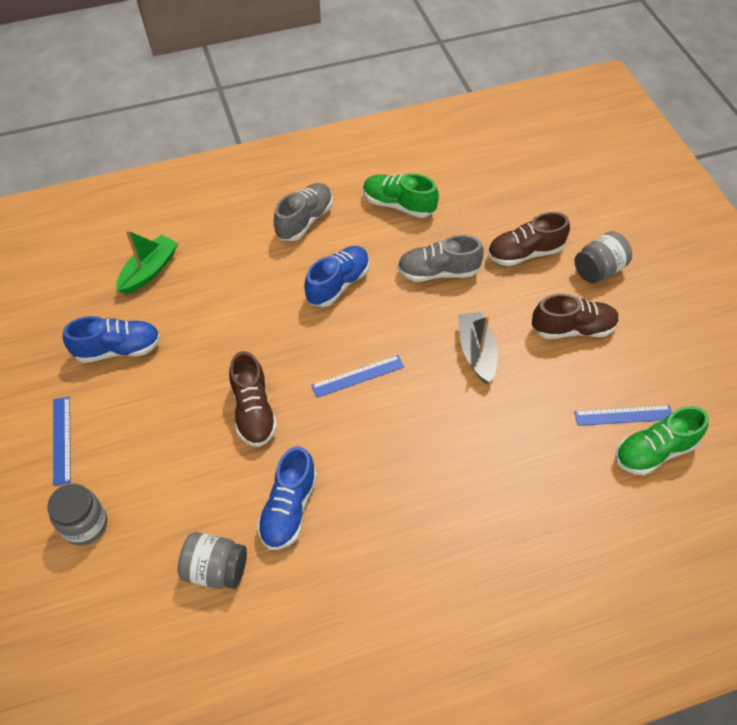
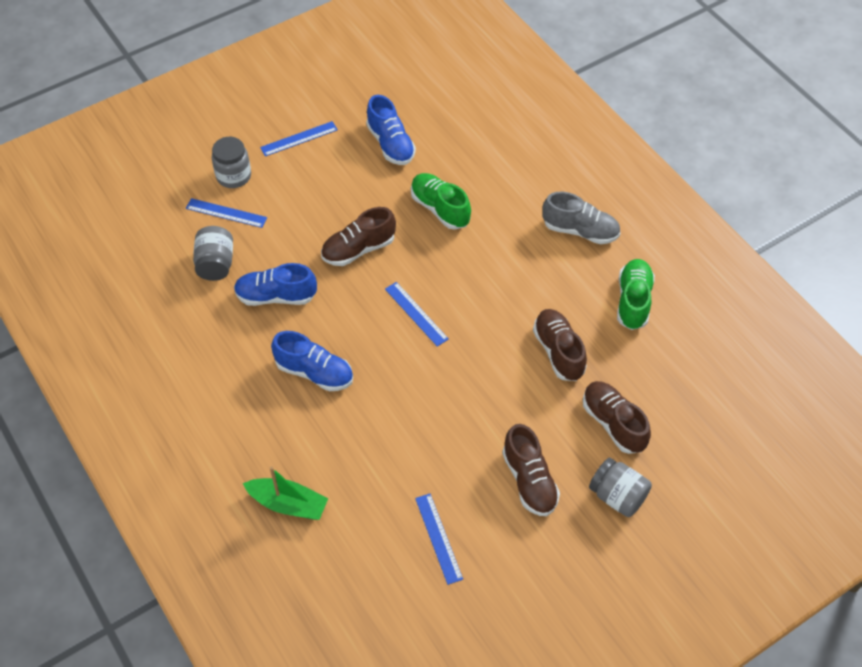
camera: 75 degrees right, 0 degrees up
green boat [116,230,178,294] -> green boat moved to [243,466,328,520]
blue shoe [304,246,370,307] -> blue shoe moved to [271,331,353,391]
grey shoe [397,235,484,282] -> brown shoe [533,309,587,381]
grey boat [458,312,498,384] -> none
green shoe [615,406,709,475] -> green shoe moved to [411,173,471,230]
none -> blue ruler [186,198,267,228]

